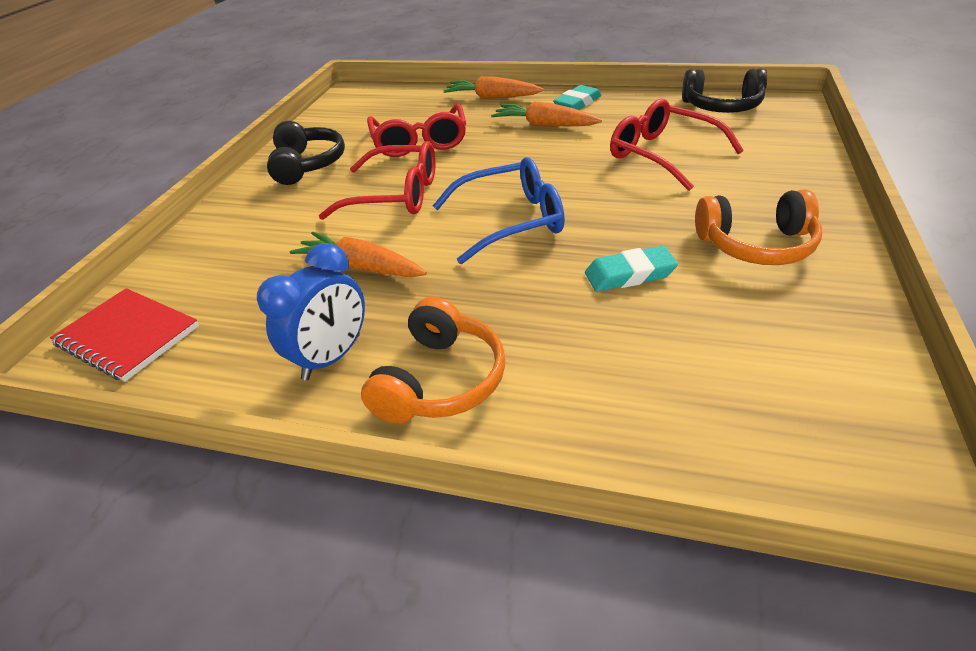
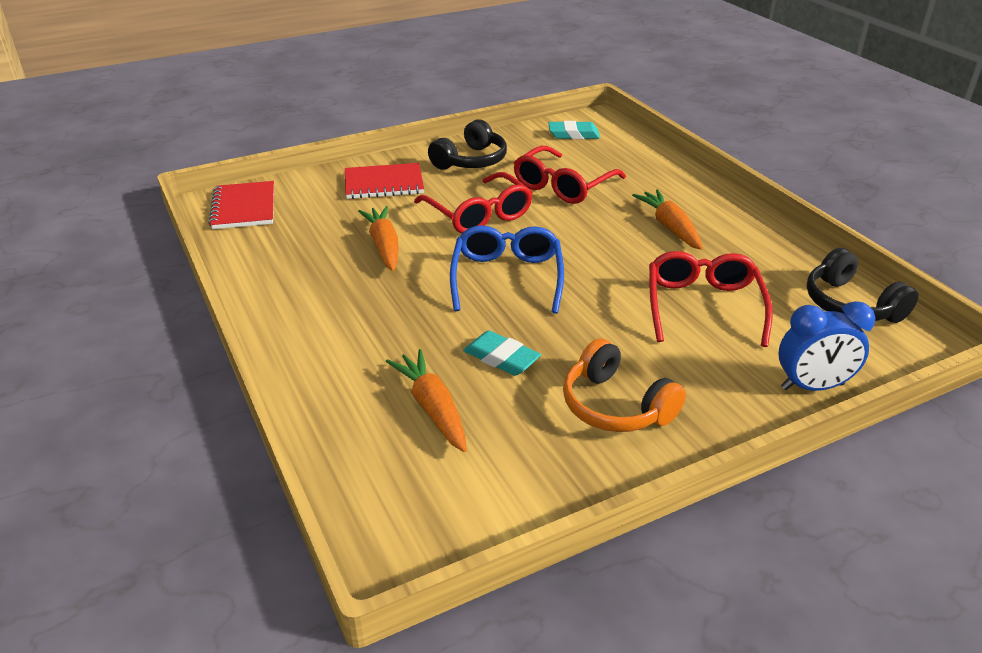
camera: 45 degrees right, 5 degrees down
blue clock [257,243,365,380] -> blue clock moved to [779,301,875,391]
orange headphones [361,297,505,424] -> none
blue glasses [433,157,565,264] -> blue glasses turned 120 degrees counterclockwise [450,225,564,314]
orange carrot [444,76,544,99] -> orange carrot moved to [386,349,467,452]
turquoise eraser [553,85,602,110] -> turquoise eraser moved to [548,121,600,139]
none -> red notebook [345,163,424,199]

